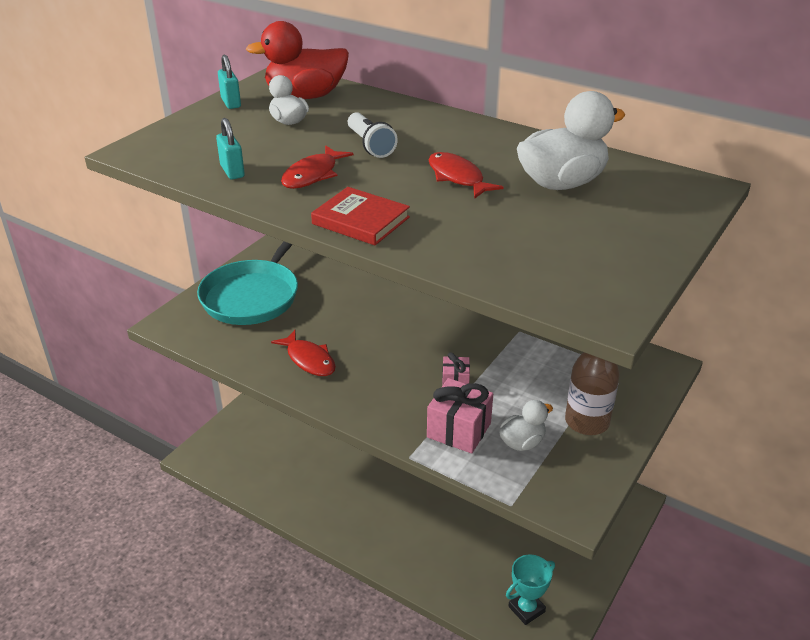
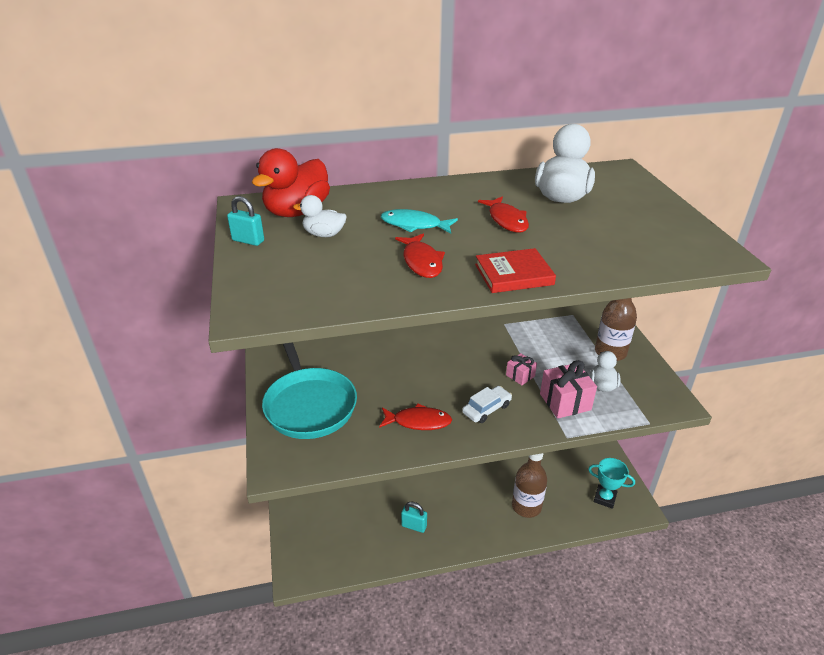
camera: 45 degrees left, 0 degrees up
turquoise padlock [216,118,245,180] -> turquoise padlock moved to [401,502,427,533]
white flashlight [348,112,398,158] -> turquoise fish [381,209,458,234]
red fish [428,152,504,199] -> red fish turned 120 degrees counterclockwise [478,196,529,233]
turquoise trophy [506,555,555,625] -> turquoise trophy turned 75 degrees counterclockwise [588,458,635,509]
none -> white car [462,386,512,423]
none -> brown bottle [512,453,547,518]

